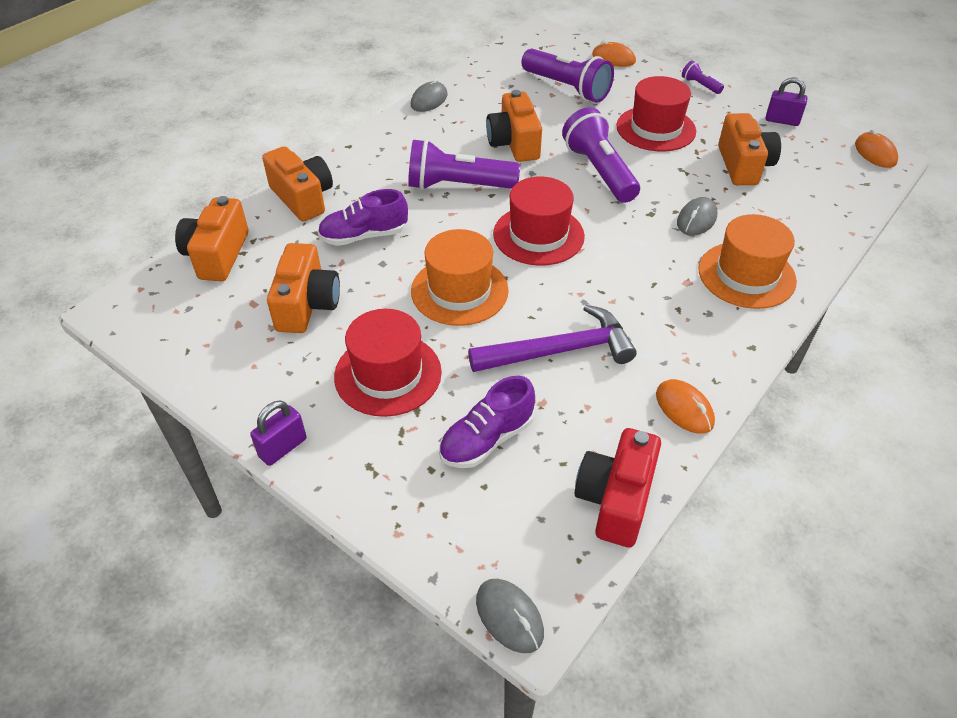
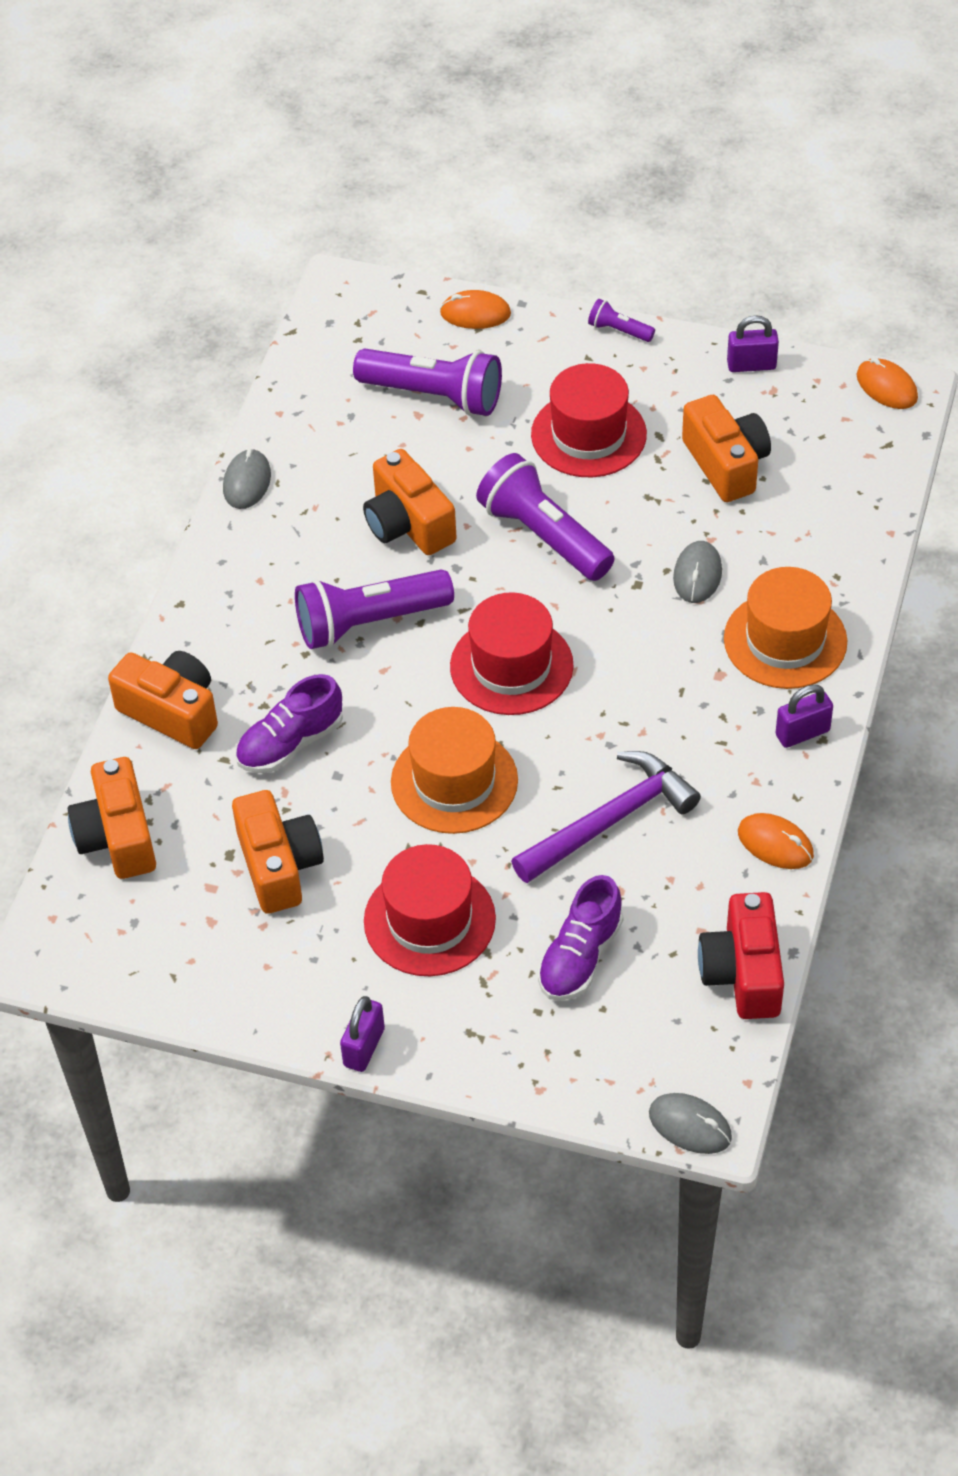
camera: 20 degrees left, 5 degrees up
none -> purple padlock [776,684,833,748]

